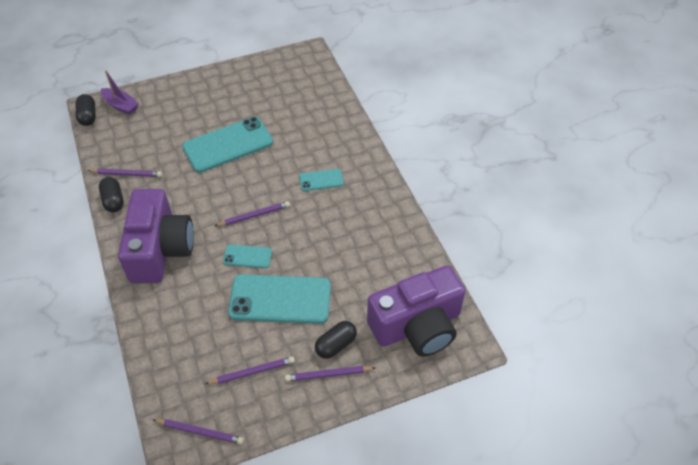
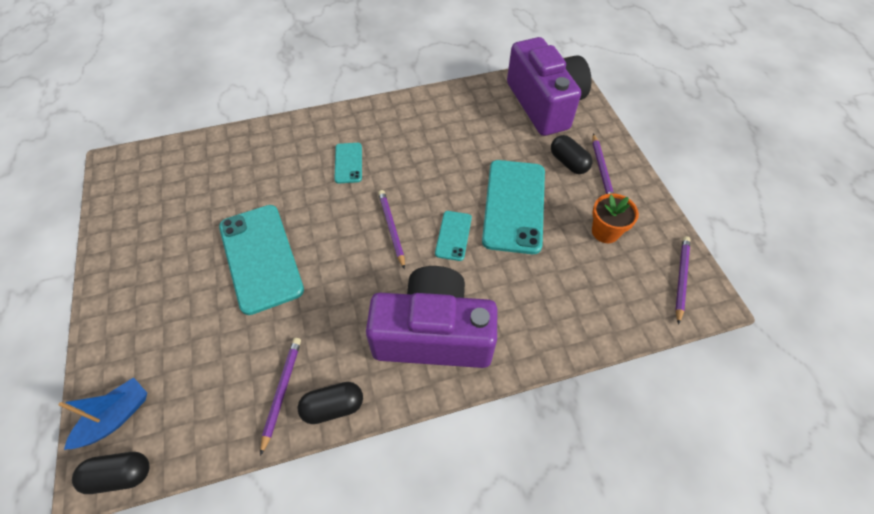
camera: 85 degrees left, 5 degrees up
purple boat [101,70,139,115] -> blue boat [58,377,147,450]
purple pencil [205,356,295,384] -> orange flower pot [592,193,639,243]

